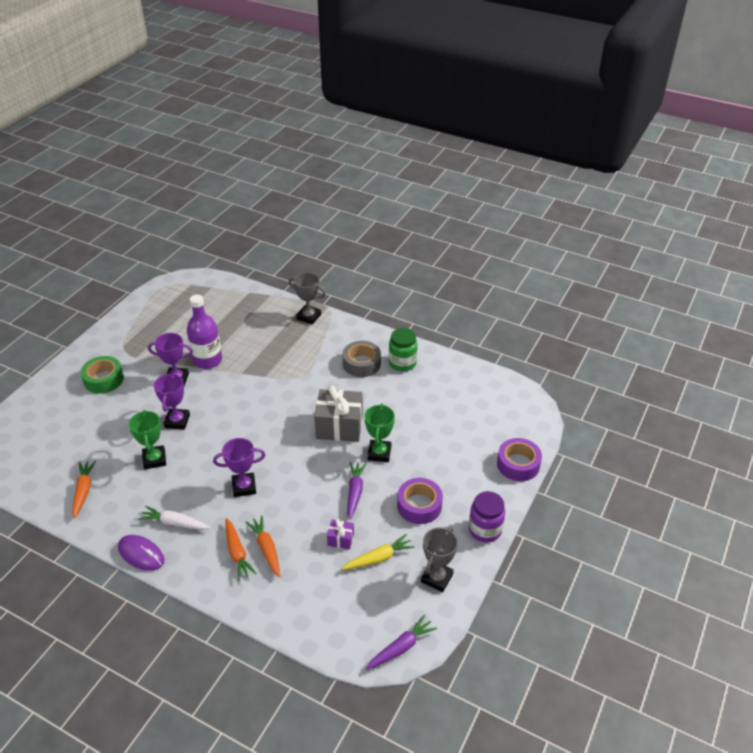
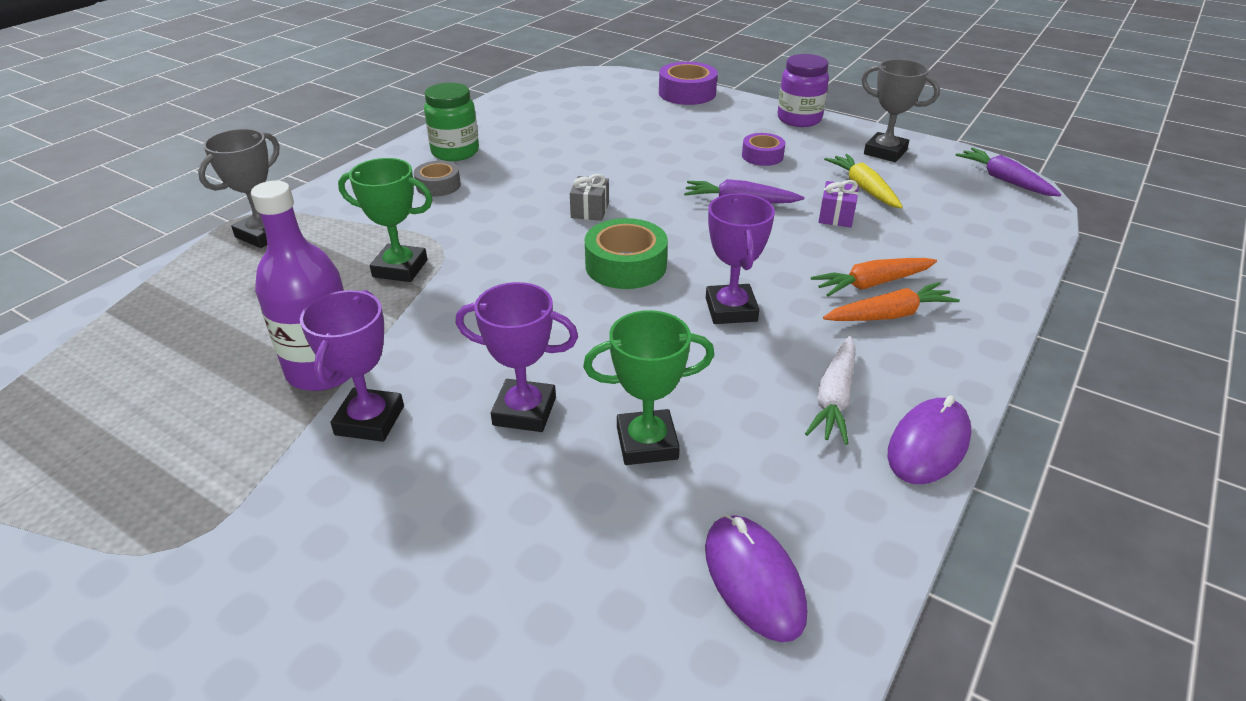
camera: 85 degrees left, 5 degrees down
orange carrot [72,461,96,518] -> purple mouse [705,515,807,642]
green tape [81,356,124,394] -> green tape moved to [585,218,668,289]
grey gift [314,386,363,442] -> grey gift [570,174,609,221], size x0.47
grey tape [342,341,381,377] -> grey tape [414,161,461,197], size x0.63
green trophy [364,403,395,462] -> green trophy moved to [338,158,433,282]
purple tape [397,478,443,524] -> purple tape [742,133,785,166], size x0.63

